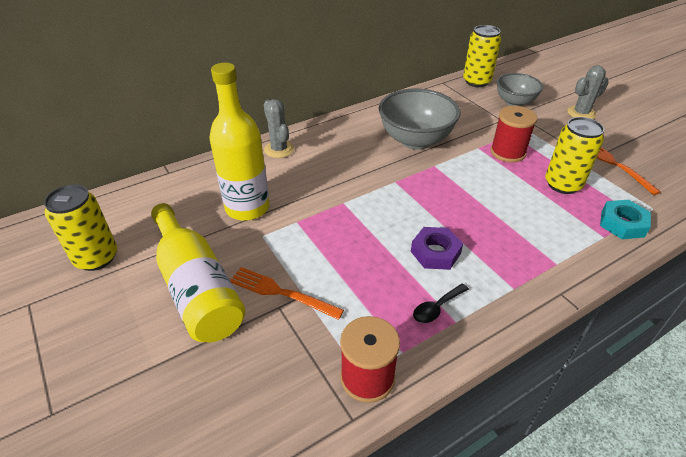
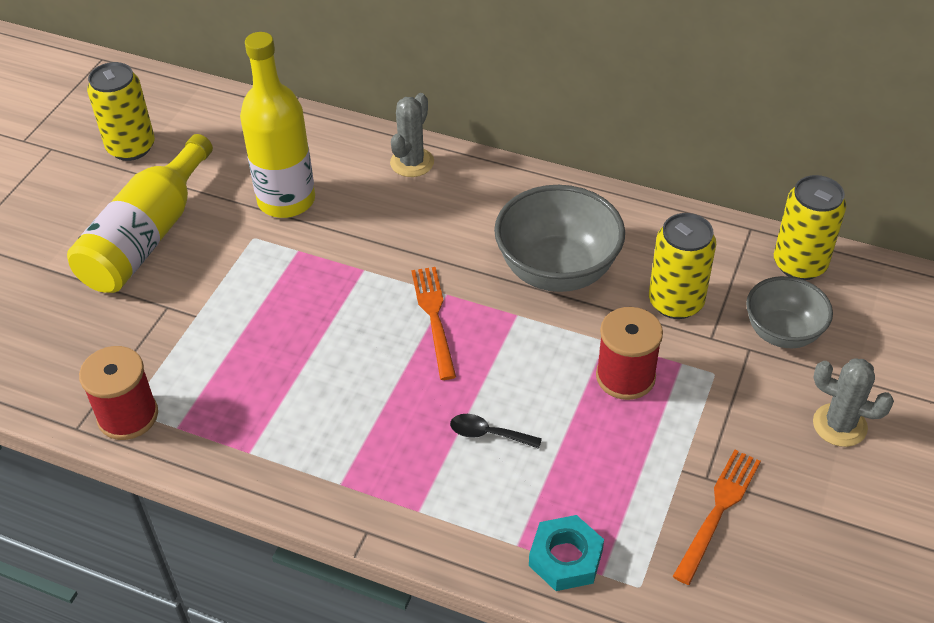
camera: 55 degrees right, 5 degrees up
orange fork [230,267,344,320] -> orange fork moved to [411,267,456,380]
purple nut [411,227,463,270] -> none
black spoon [413,283,469,323] -> black spoon moved to [450,414,542,449]
yellow can [545,117,604,194] -> yellow can moved to [649,213,716,319]

